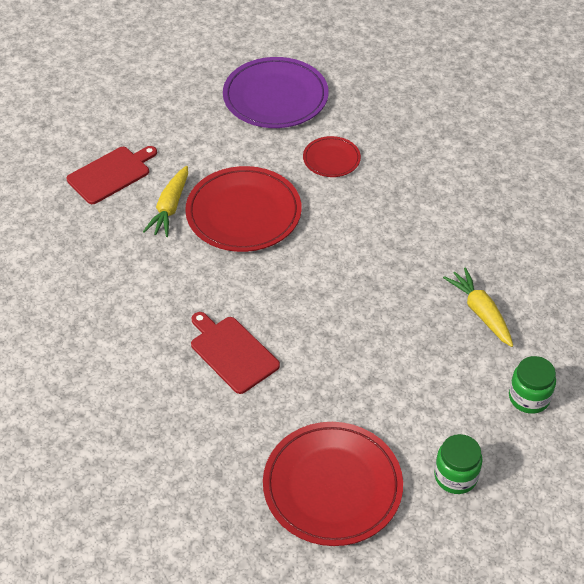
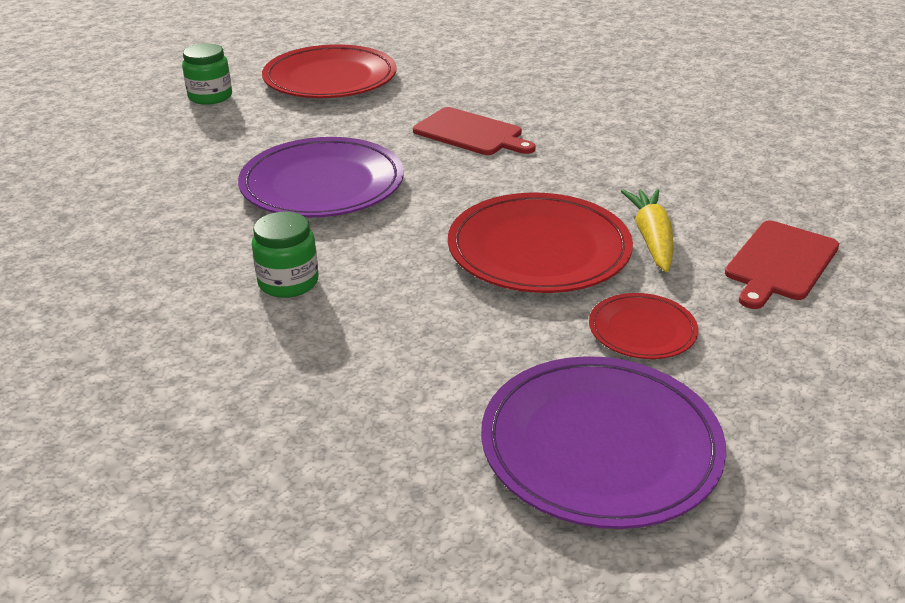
camera: 165 degrees right, 15 degrees down
red plate [303,136,361,177] -> red plate moved to [589,293,698,359]
yellow carrot [443,267,513,347] -> none
green jar [509,356,556,414] -> green jar moved to [252,212,319,298]
none -> purple plate [238,137,404,218]

